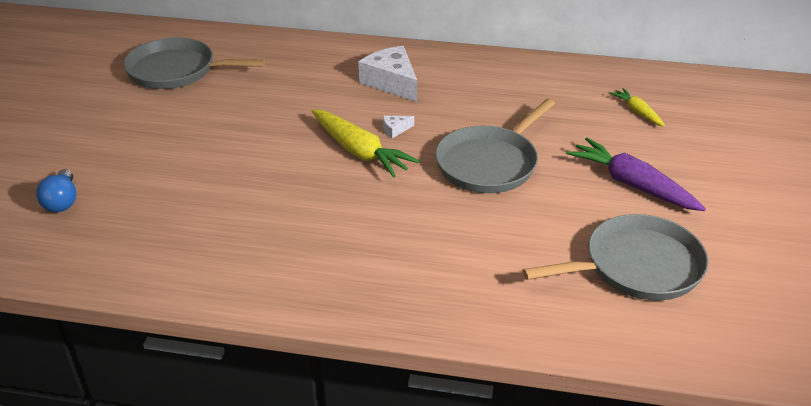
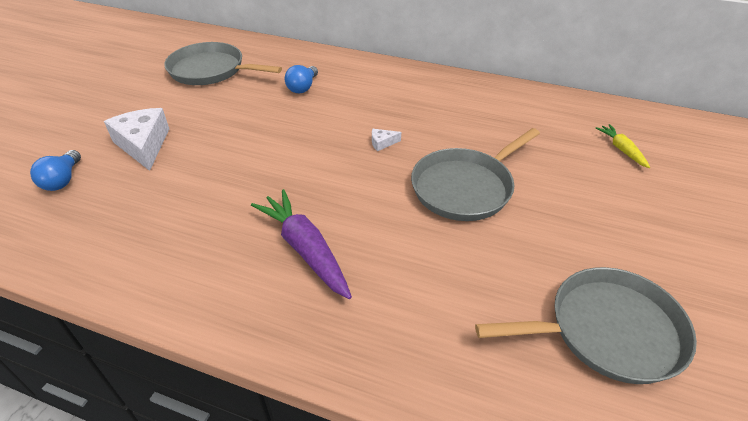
camera: 10 degrees right, 5 degrees up
yellow carrot [312,109,419,178] -> none
white cheese [358,46,417,102] -> white cheese moved to [104,108,169,171]
purple carrot [567,138,706,211] -> purple carrot moved to [251,189,352,299]
none -> blue light bulb [285,65,318,93]

